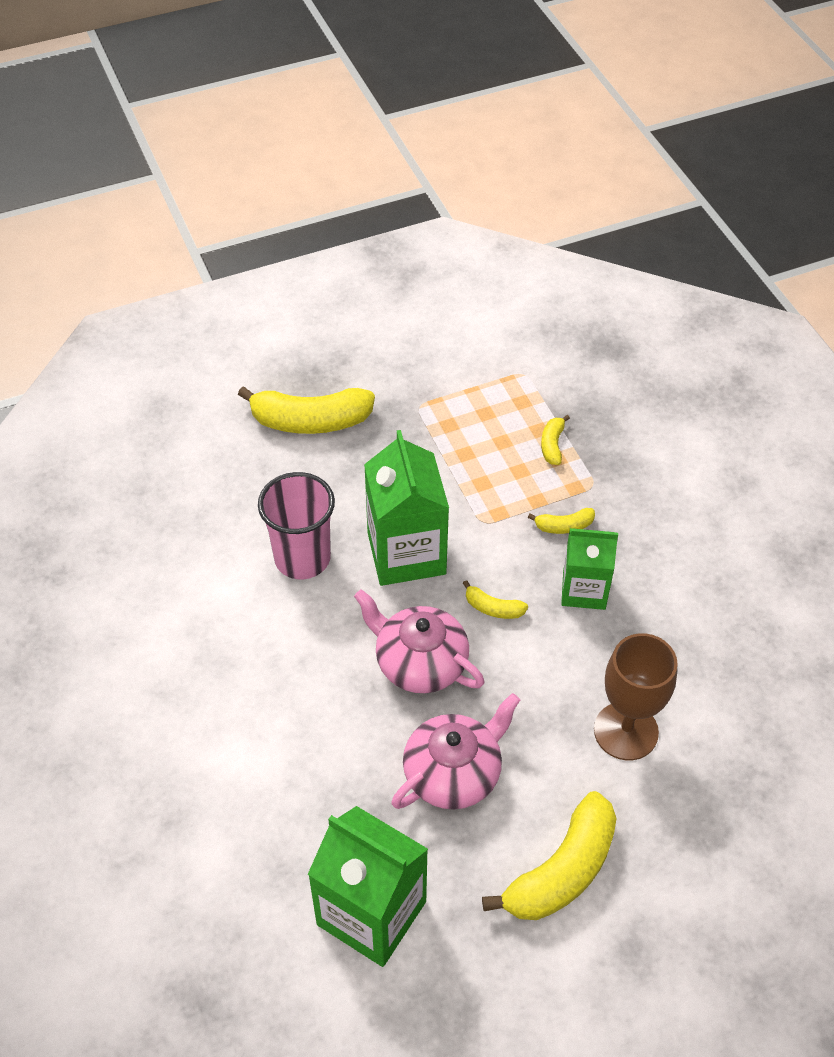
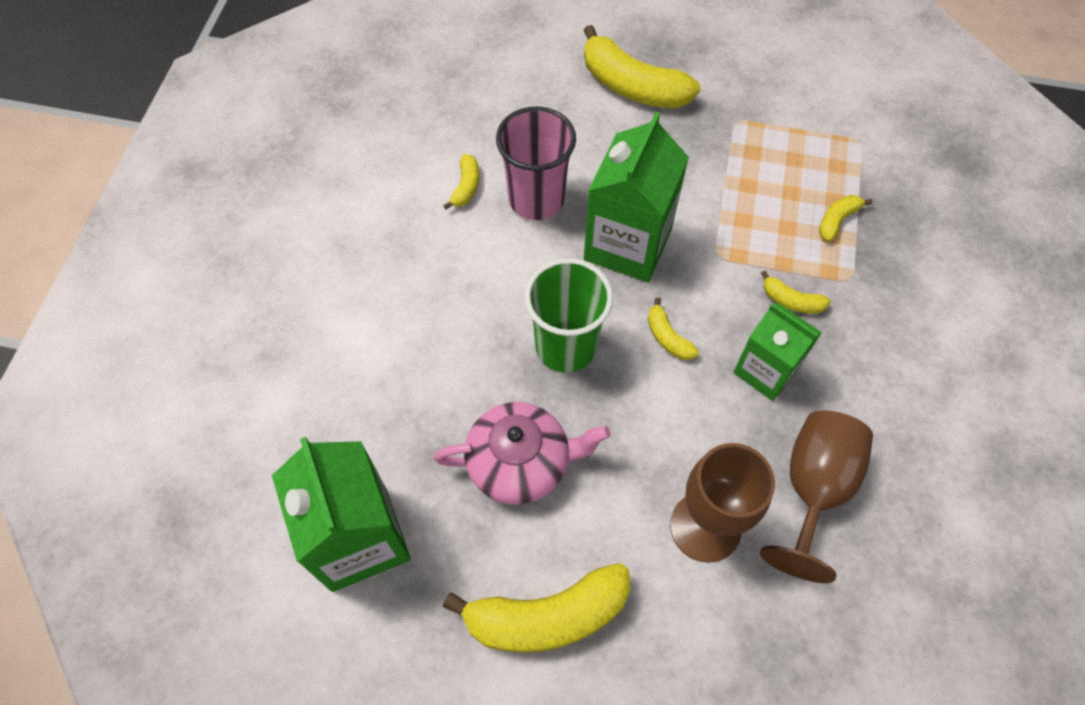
camera: 35 degrees right, 10 degrees up
pink teapot [354,589,485,693] -> green cup [525,258,613,373]
none -> yellow banana [443,154,479,210]
none -> brown goblet [760,410,873,583]

